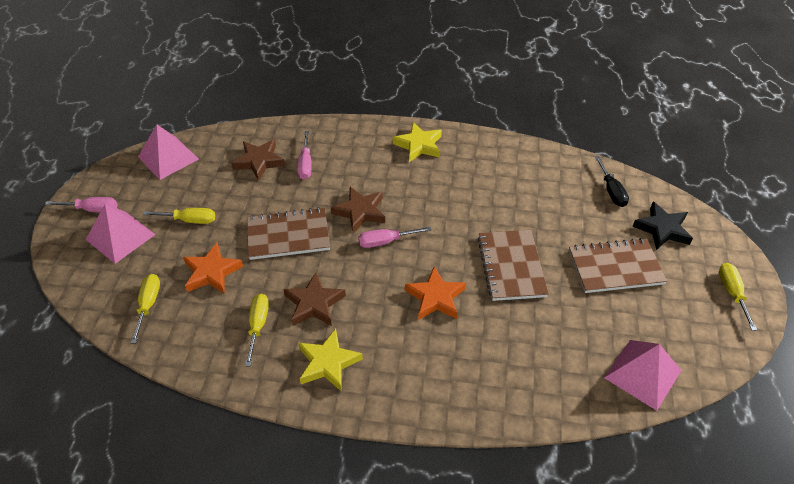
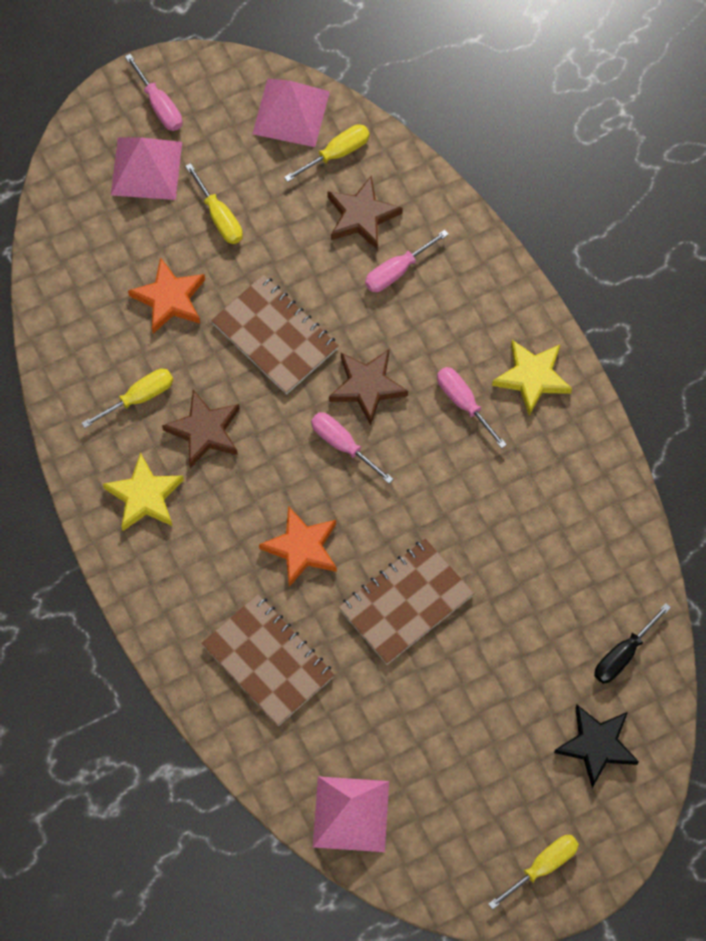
camera: 55 degrees right, 20 degrees up
yellow screwdriver [131,274,160,343] -> yellow screwdriver moved to [284,124,370,182]
brown notebook [569,238,667,293] -> brown notebook moved to [201,594,335,726]
none -> pink screwdriver [437,367,507,449]

